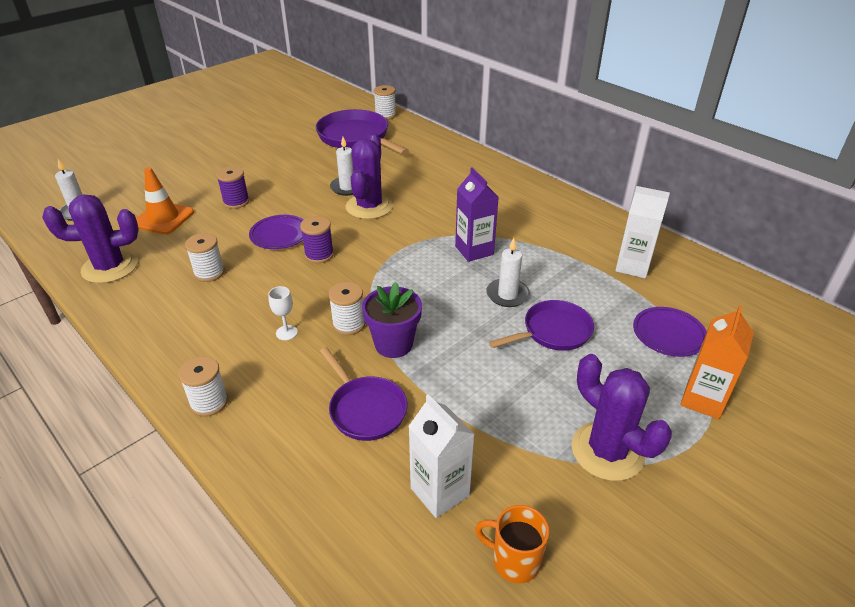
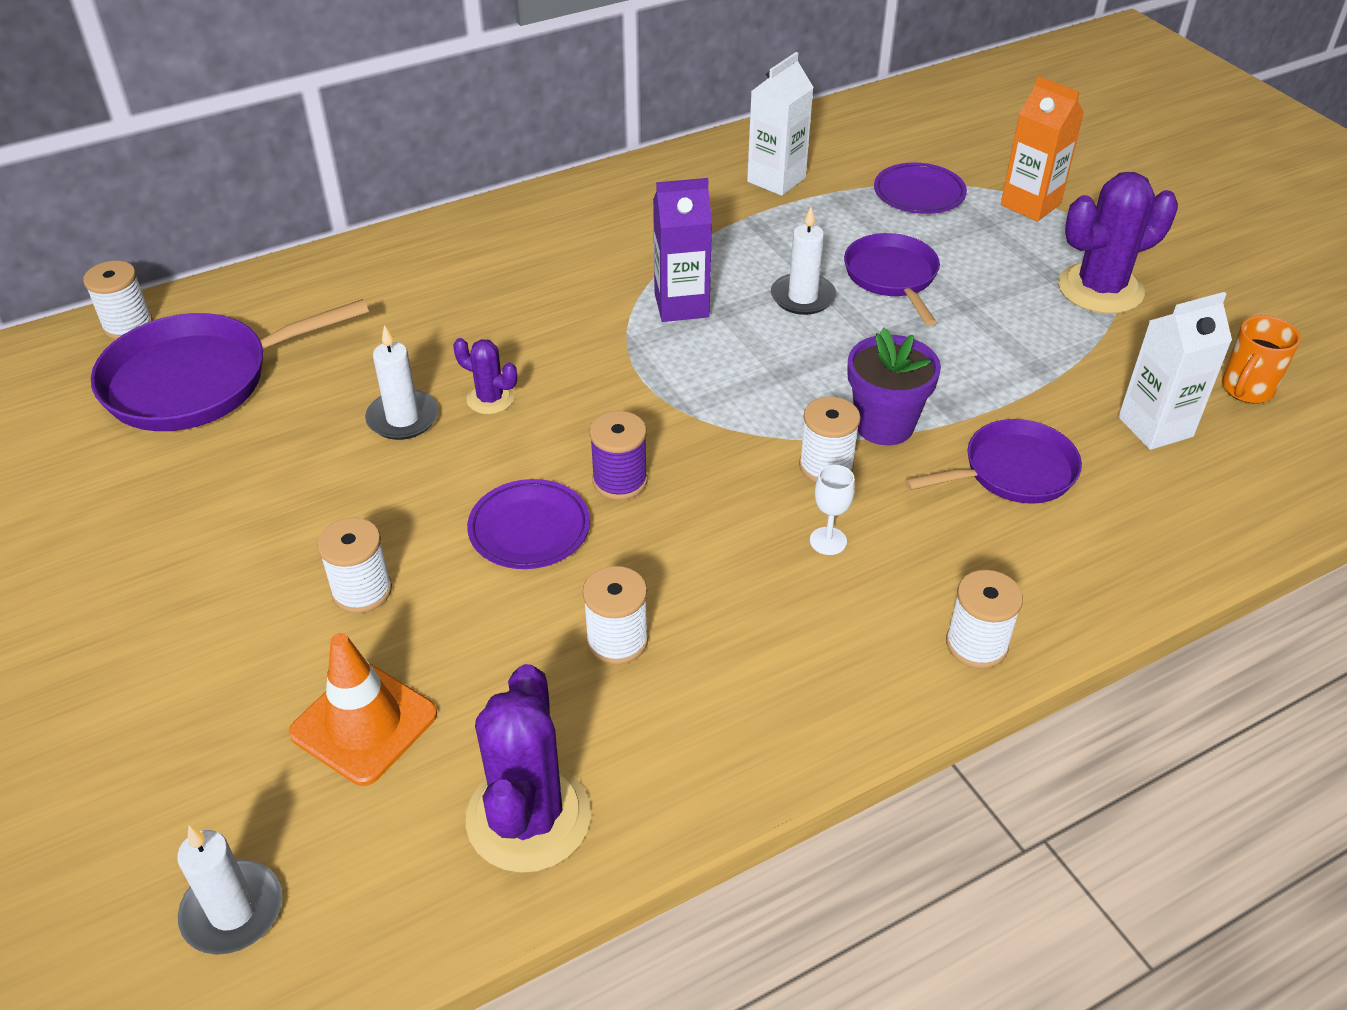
camera: 75 degrees left, 5 degrees up
purple spool [216,166,249,209] -> white spool [317,518,392,613]
purple cactus [346,133,393,219] -> purple cactus [453,338,517,414], size x0.51

